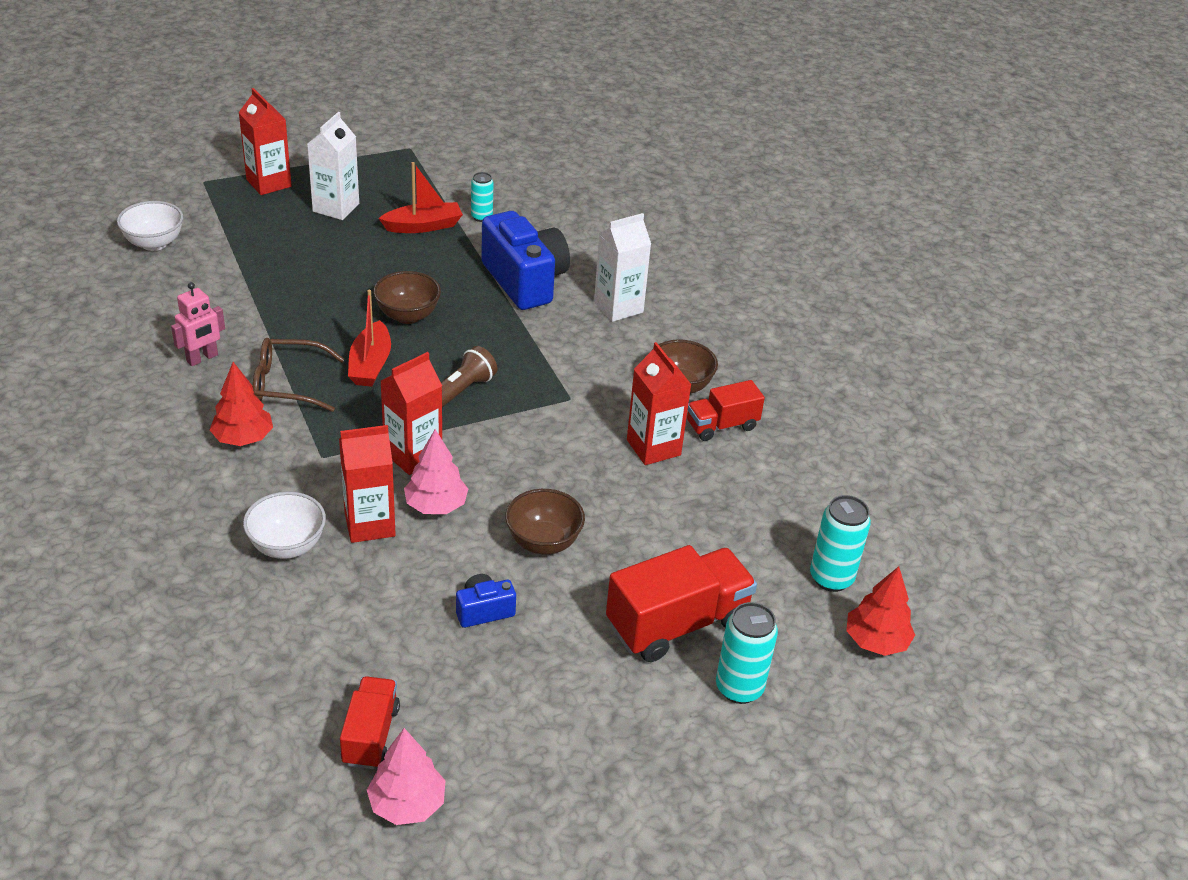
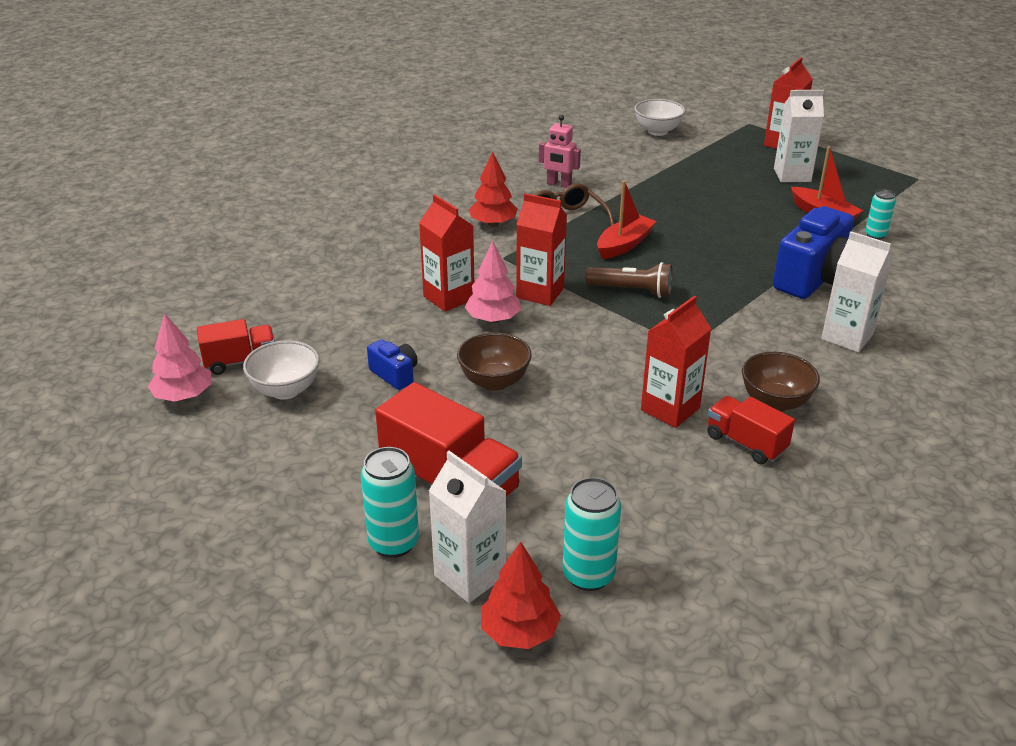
camera: 70 degrees right, 5 degrees down
white bowl [243,491,326,559] -> white bowl moved to [243,340,320,400]
red boat [348,290,391,387] -> red boat turned 150 degrees clockwise [597,180,656,259]
brown bowl [373,271,441,324] -> none
none -> white carton [429,451,507,603]

